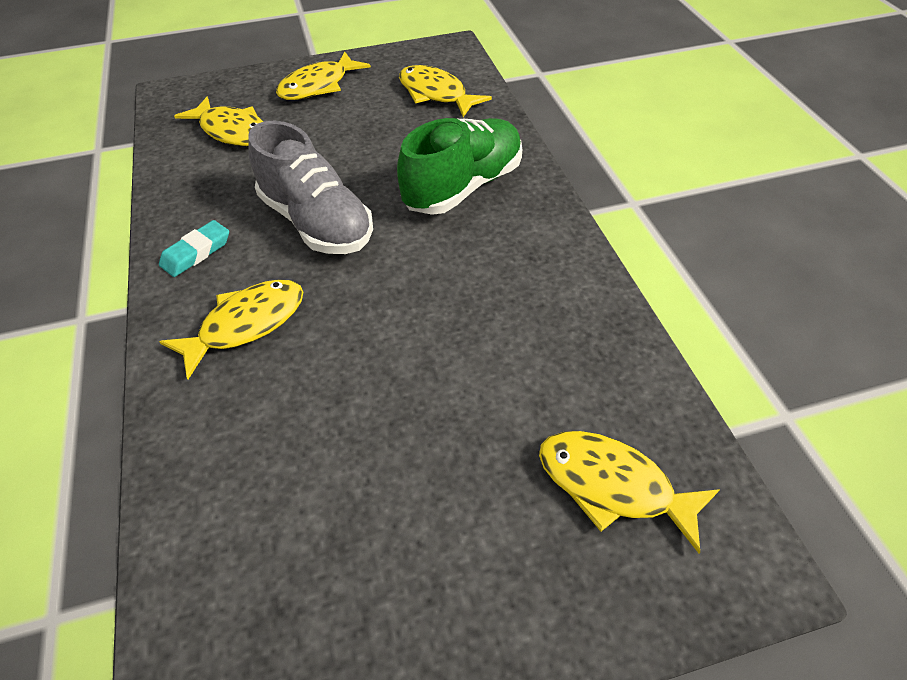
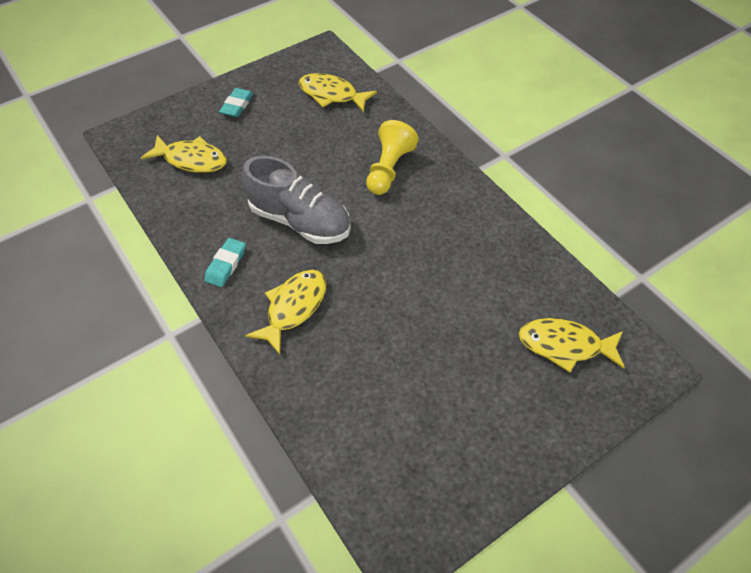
camera: 20 degrees left, 5 degrees up
yellow fish [276,51,371,100] -> turquoise eraser [219,88,254,117]
green shoe [397,118,522,215] -> yellow pawn [366,120,419,195]

